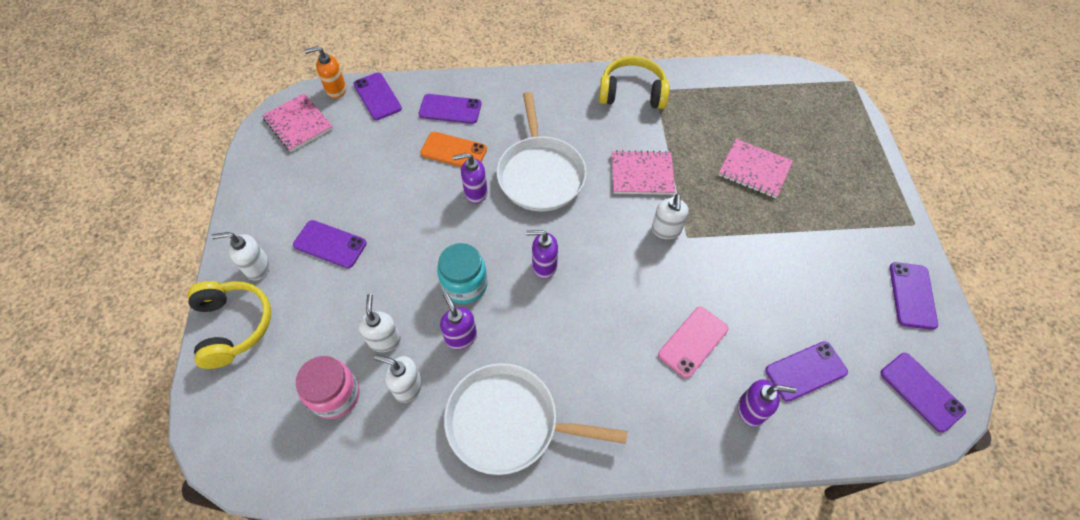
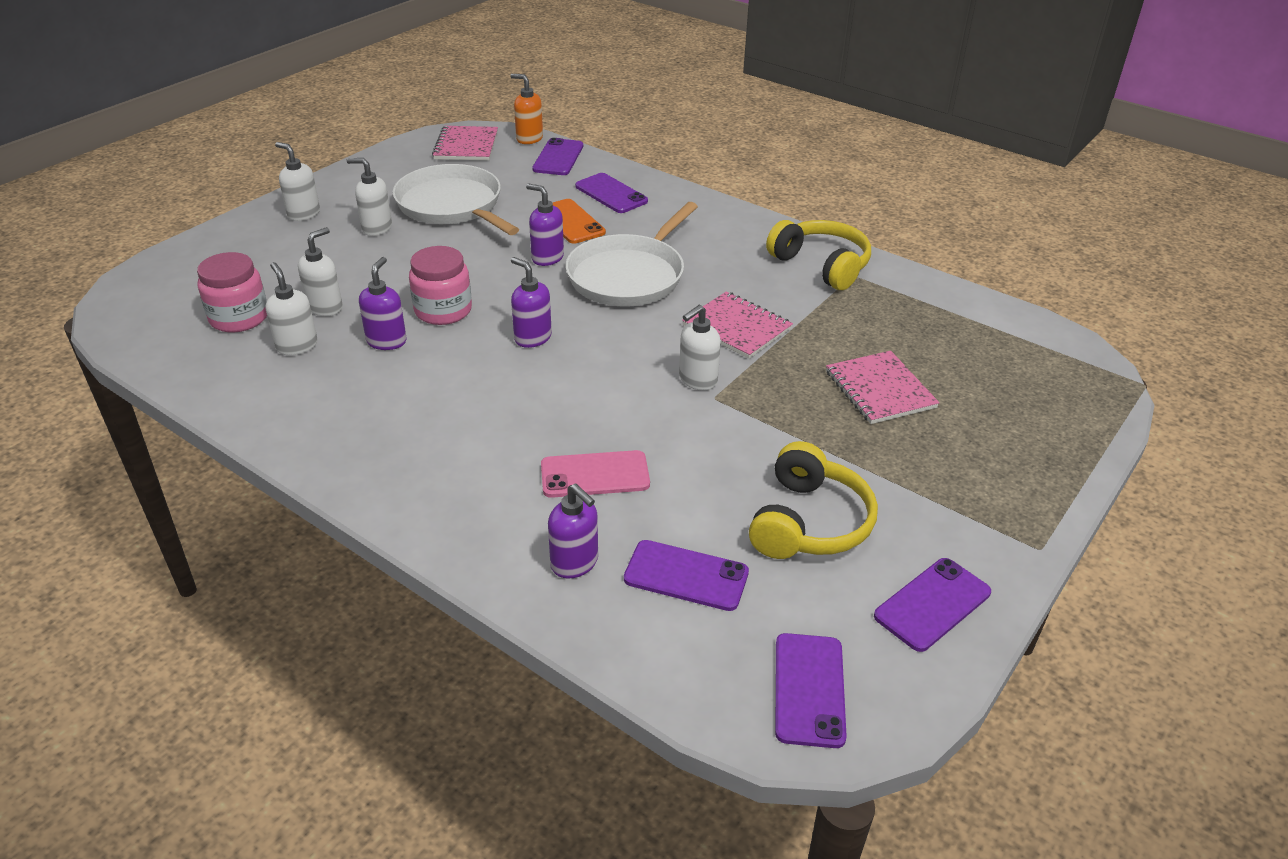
camera: 40 degrees right, 20 degrees down
yellow headphones [187,281,271,369] -> yellow headphones moved to [749,441,878,559]
purple phone [293,220,367,268] -> white soap dispenser [347,158,392,236]
turquoise jar [437,243,488,304] -> pink jar [409,246,472,325]
white pan [444,363,627,475] -> white pan moved to [393,164,519,235]

